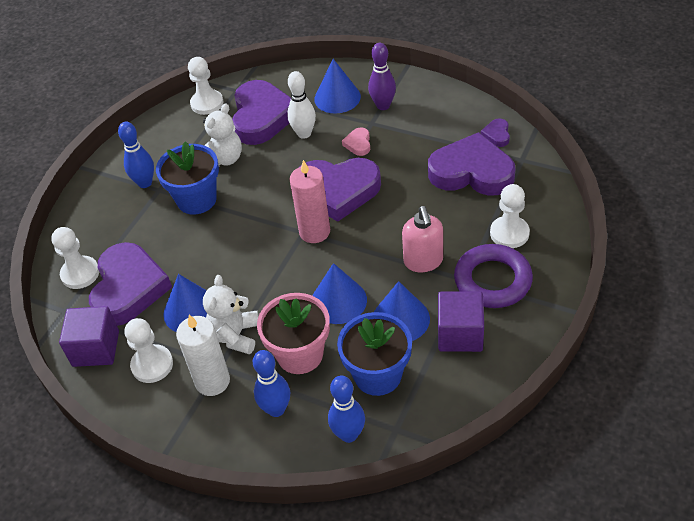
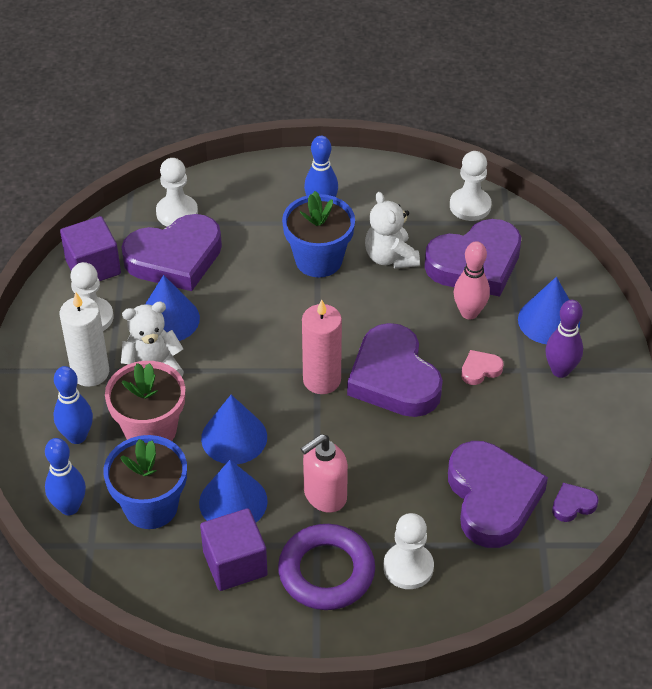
camera: 60 degrees right, 0 degrees up
white teddy bear [203,103,242,166] -> white teddy bear turned 60 degrees clockwise [365,192,420,269]
white bowling pin [287,71,316,139] -> pink bowling pin [454,241,490,319]

